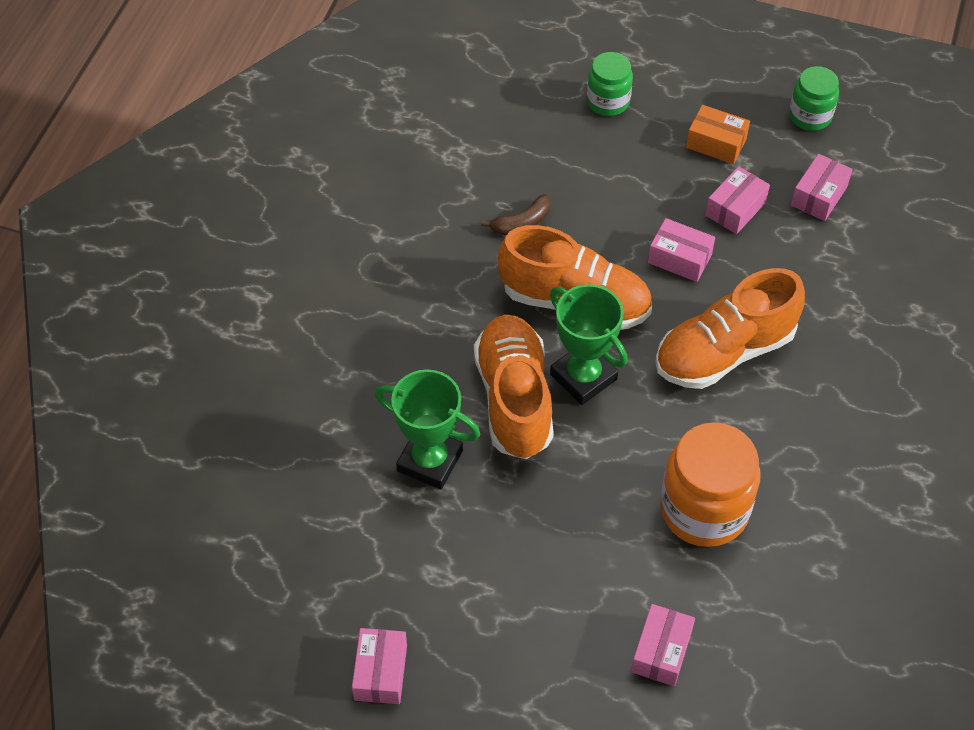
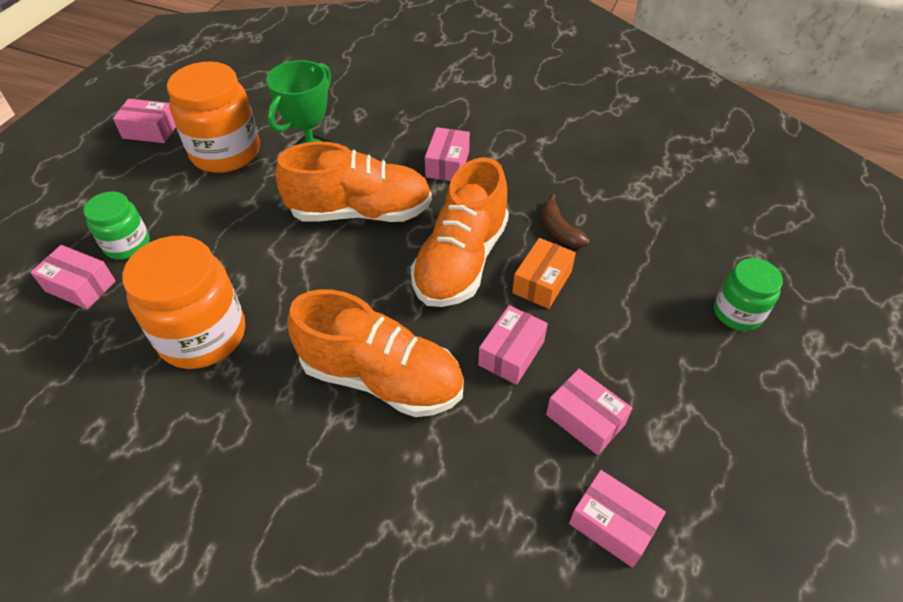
camera: 95 degrees right, 5 degrees down
green trophy [550,284,628,405] -> none
orange shoe [655,268,805,389] -> orange shoe turned 135 degrees clockwise [287,289,464,417]
orange box [686,105,750,164] -> orange box moved to [512,238,576,309]
green jar [789,66,839,131] -> green jar moved to [84,191,150,260]
none -> orange jar [167,62,260,173]
none -> pink box [425,127,470,181]

